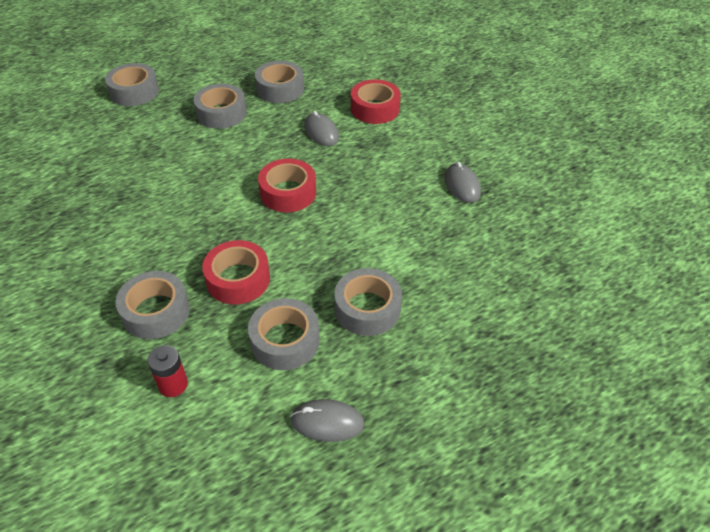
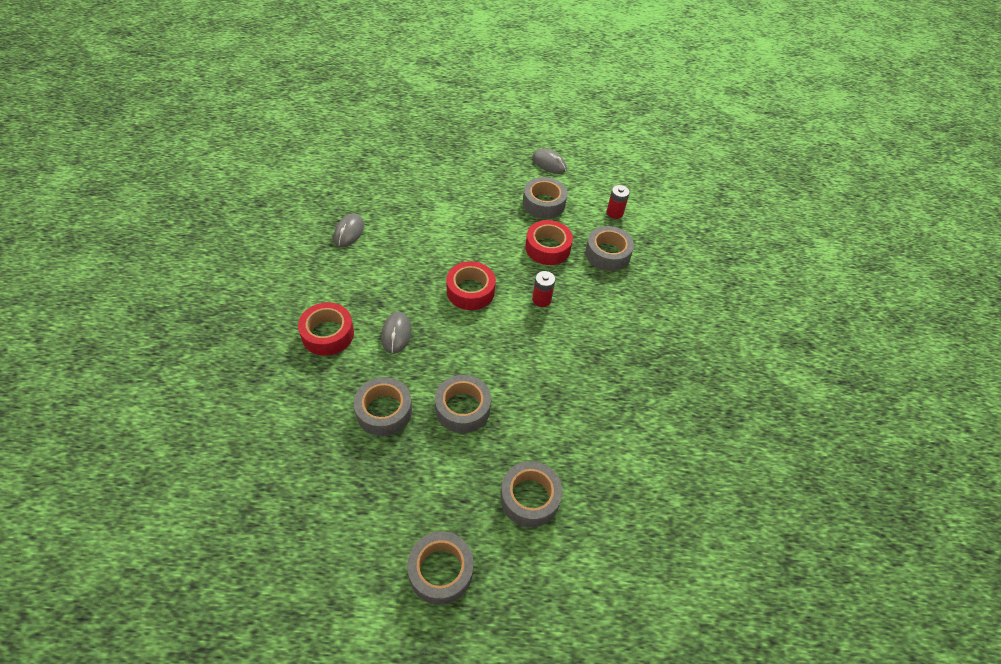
camera: 150 degrees left, 5 degrees up
grey tape [334,268,402,336] -> grey tape moved to [407,531,474,605]
none -> red battery [532,271,555,307]

